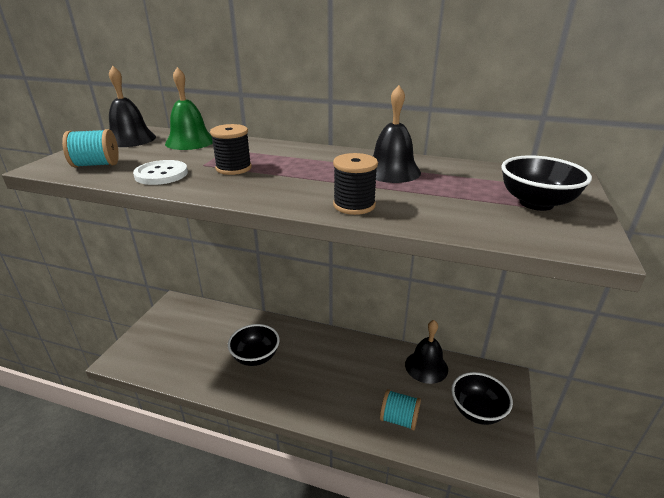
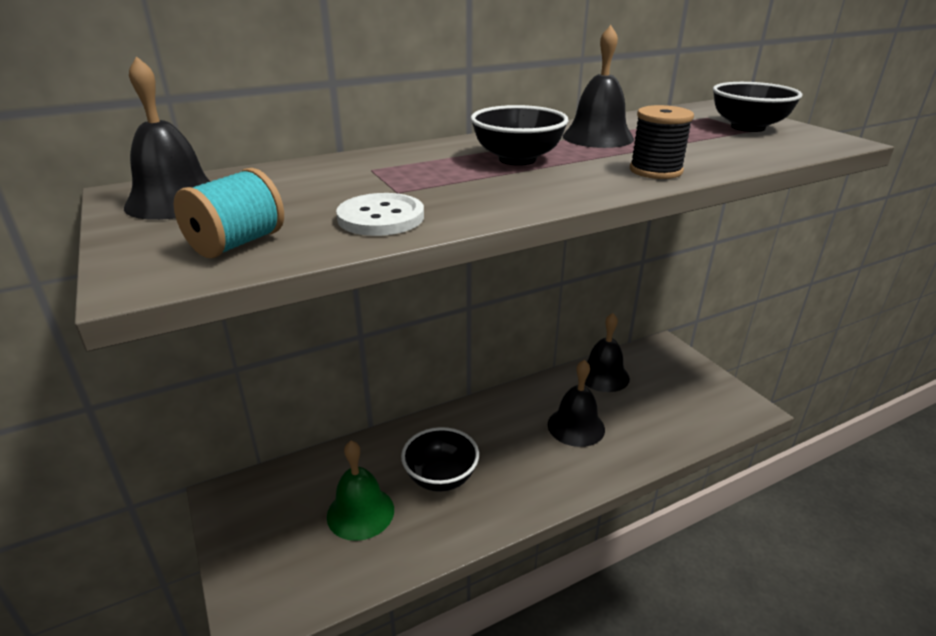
camera: 45 degrees left, 0 degrees up
green bell [165,67,213,150] -> green bell moved to [327,441,394,541]
black spool [210,124,252,175] -> none
turquoise spool [380,389,421,430] -> none
black bowl [451,372,513,425] -> black bowl moved to [470,105,569,166]
none -> black bell [548,359,605,447]

